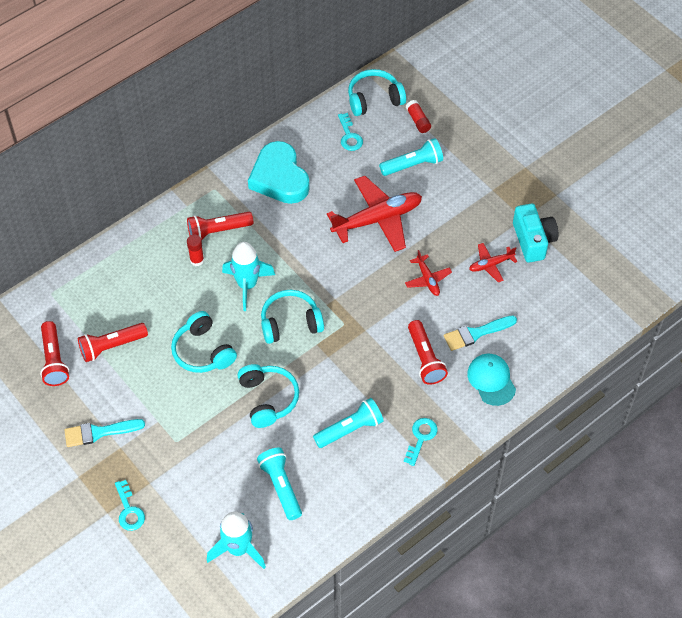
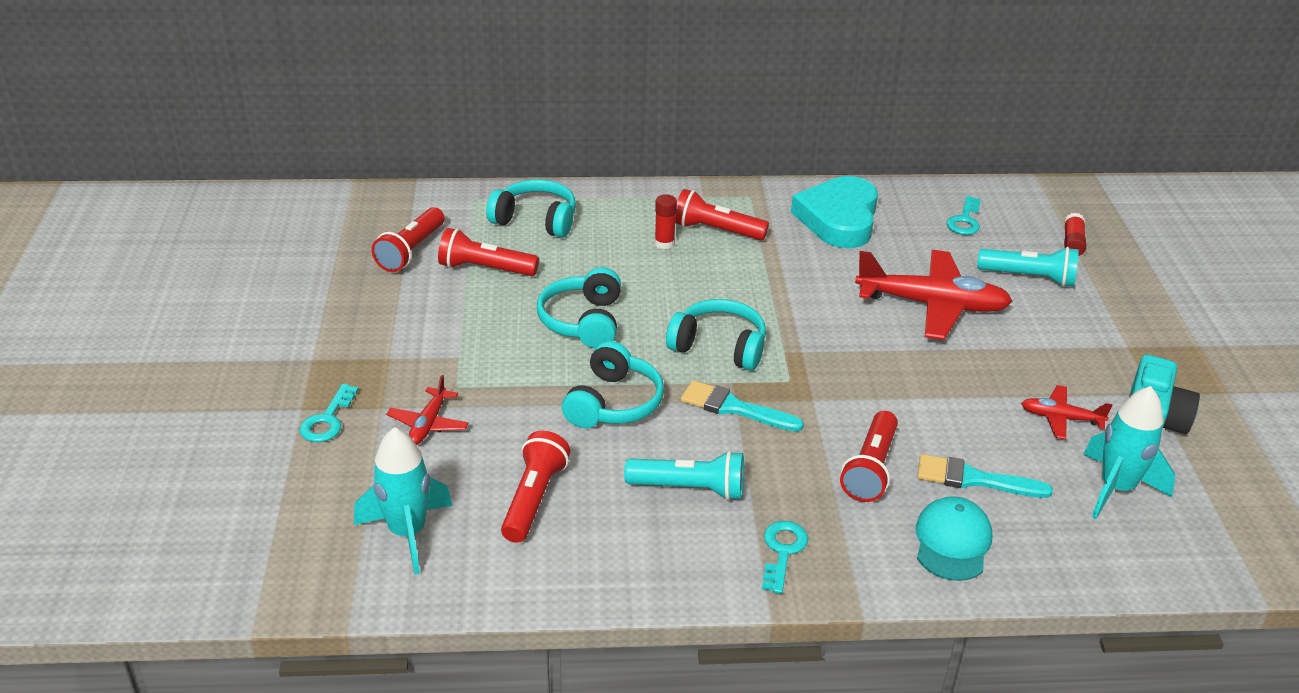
camera: 35 degrees right, 20 degrees down
turquoise brush [64,419,145,447] -> turquoise brush moved to [681,380,804,432]
turquoise rocket [222,242,275,311] -> turquoise rocket moved to [1083,386,1175,519]
turquoise flashlight [257,448,302,520] -> red flashlight [501,431,570,543]
turquoise headphones [348,69,406,116] -> turquoise headphones moved to [486,179,576,238]
turquoise key [404,418,438,466] -> turquoise key turned 45 degrees counterclockwise [762,521,808,594]
red plane [405,250,452,296] -> red plane moved to [386,375,469,445]

